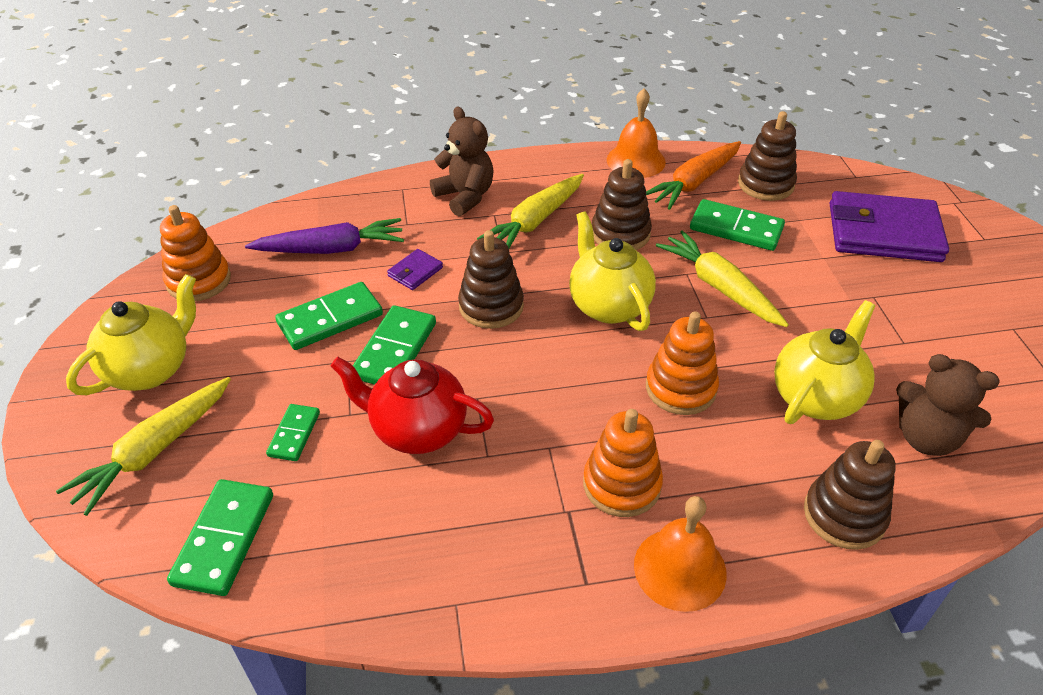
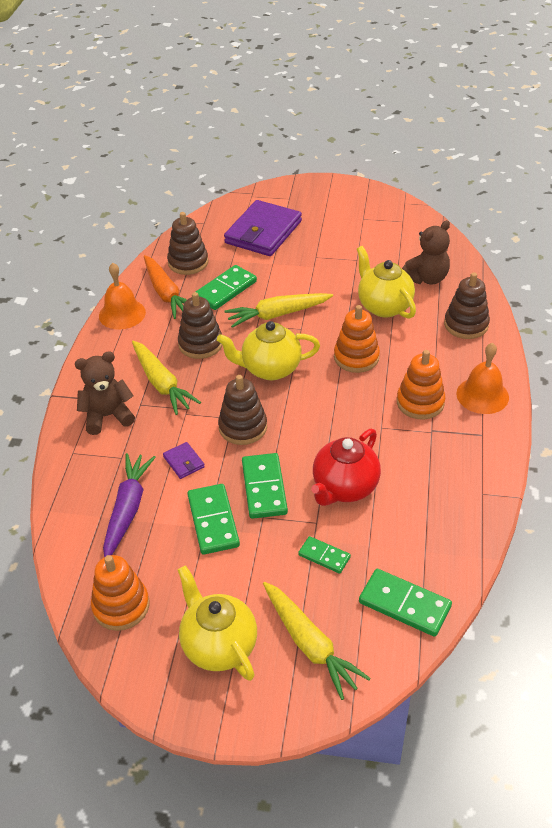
camera: 70 degrees left, 0 degrees up
green domino [353,305,436,385] -> green domino turned 45 degrees clockwise [242,453,288,519]

